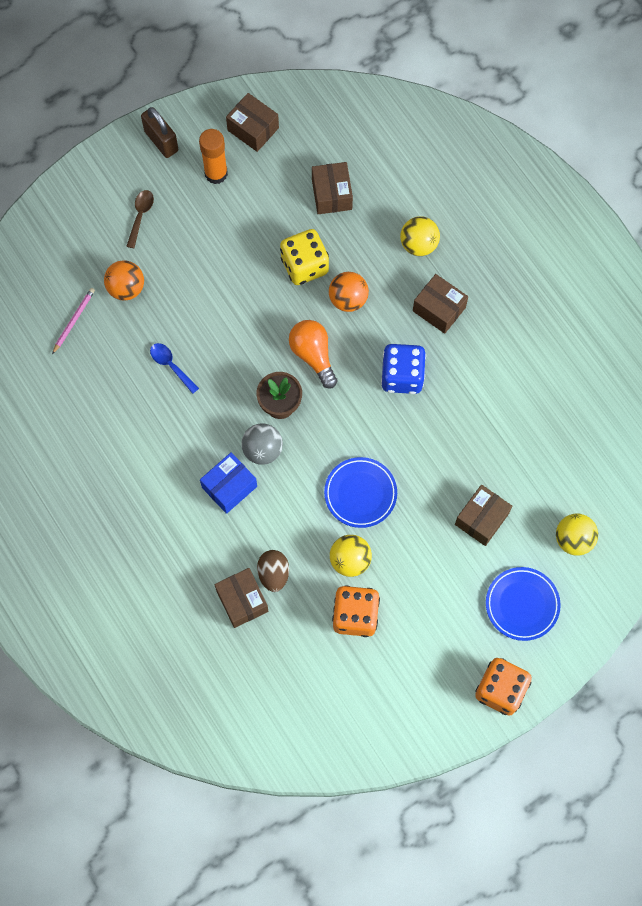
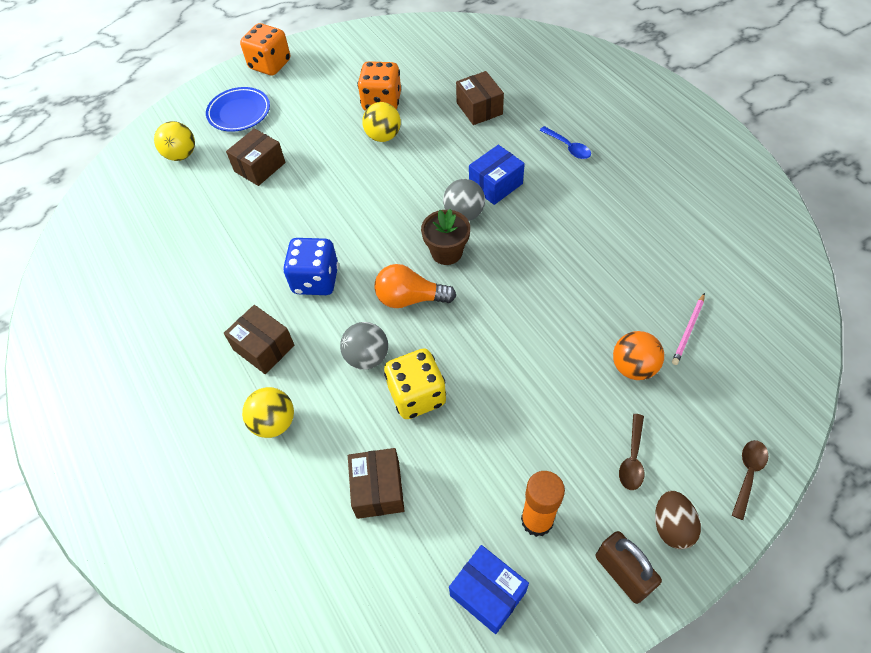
camera: 175 degrees left, 15 degrees down
blue spoon [150,343,199,394] -> blue spoon moved to [540,126,591,159]
brown box [226,93,279,152] -> blue box [449,545,529,634]
brown egg [257,550,289,592] -> brown egg moved to [655,491,701,549]
orange light bulb [289,320,337,389] -> orange light bulb turned 120 degrees clockwise [375,264,456,308]
blue plate [324,457,397,528] -> none
orange ball [329,272,369,312] -> grey ball [340,322,388,370]
none -> brown spoon [732,440,768,520]

